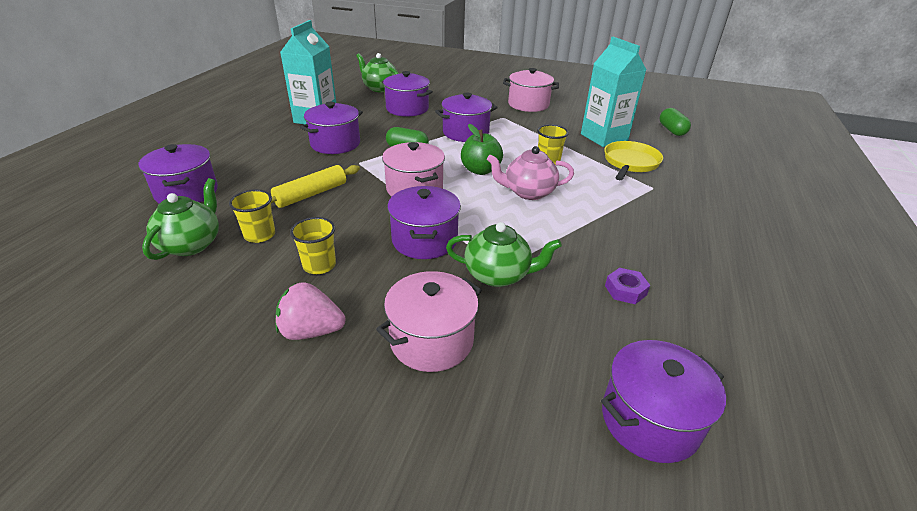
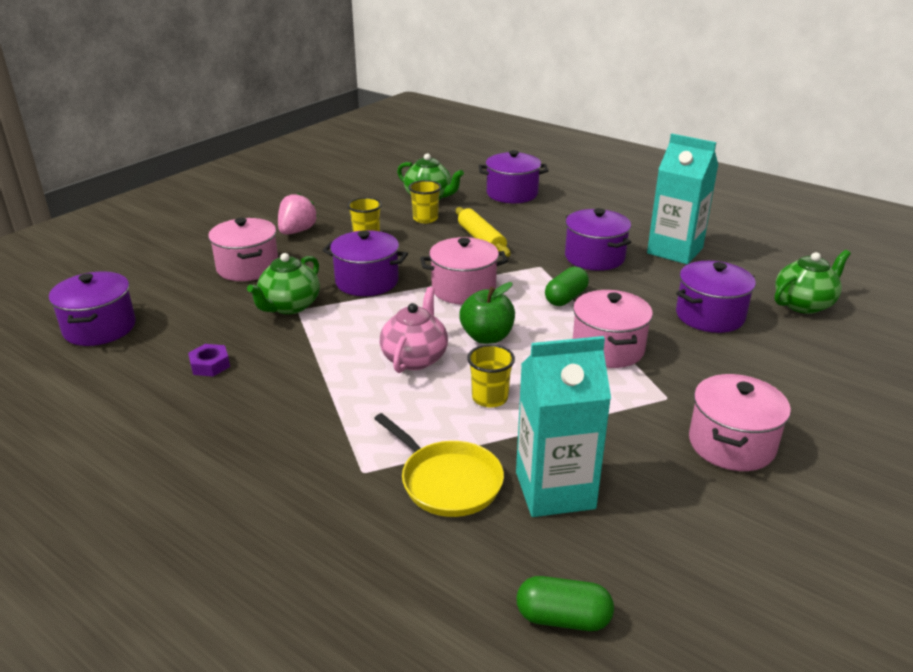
camera: 110 degrees right, 5 degrees down
purple pot [435,92,498,142] -> pink pot [573,290,653,368]

